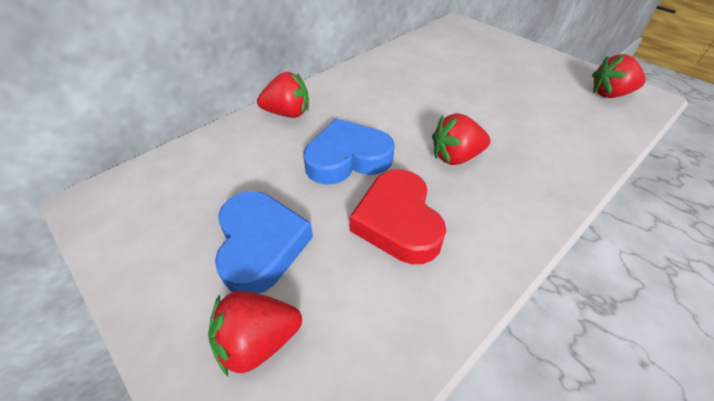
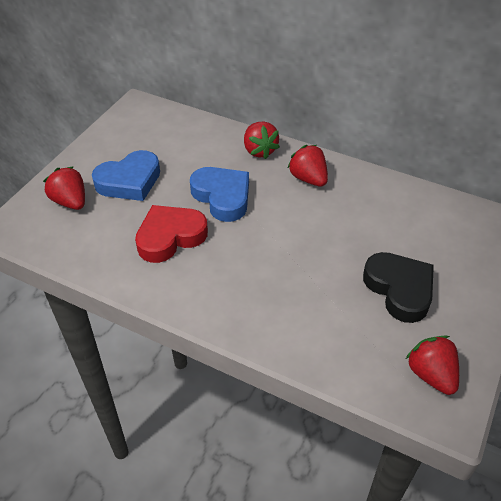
camera: 70 degrees right, 0 degrees up
red strawberry [432,113,490,165] -> red strawberry moved to [288,145,328,187]
none -> black heart [363,252,434,323]

